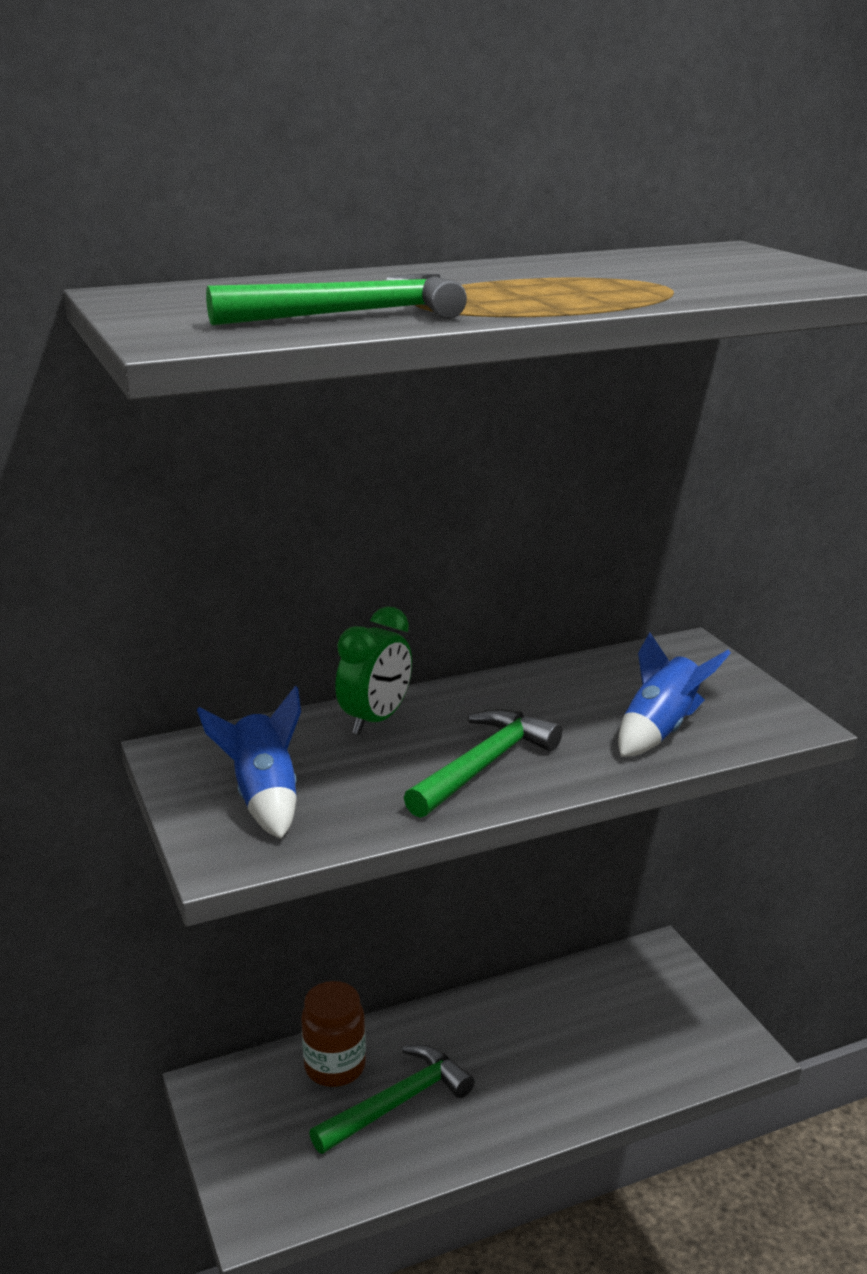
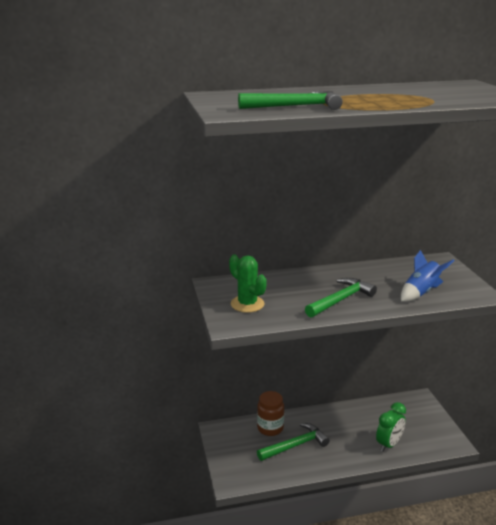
camera: 10 degrees right, 0 degrees up
blue rocket [197,686,301,839] -> green cactus [229,254,267,313]
green clock [335,606,412,735] -> green clock moved to [376,402,406,452]

